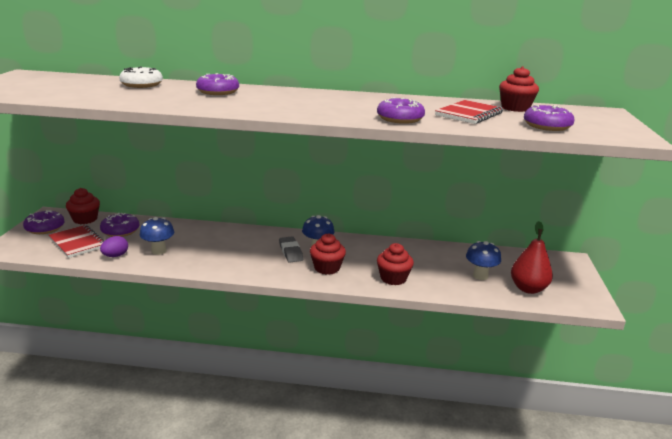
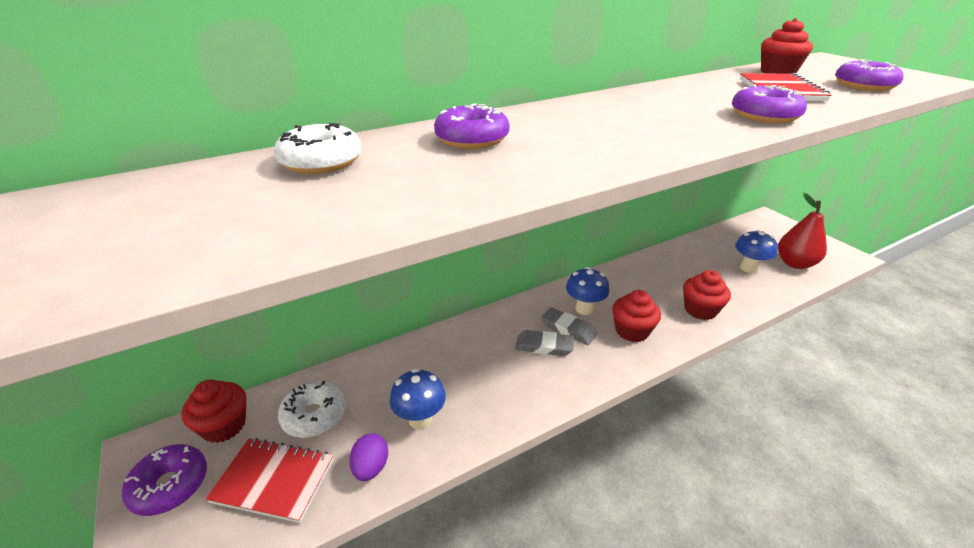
camera: 35 degrees left, 10 degrees up
purple donut [100,213,139,237] -> white donut [278,381,346,438]
none -> grey eraser [515,330,574,356]

